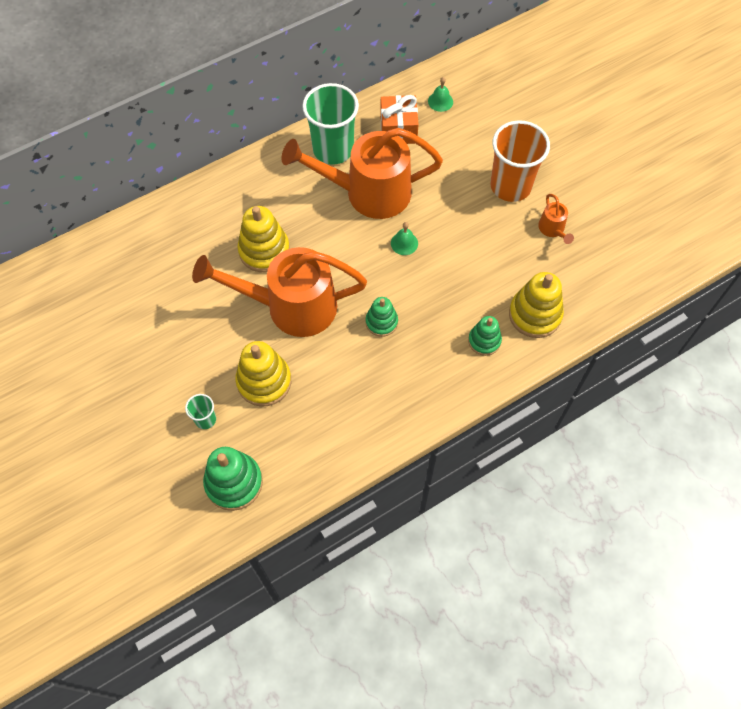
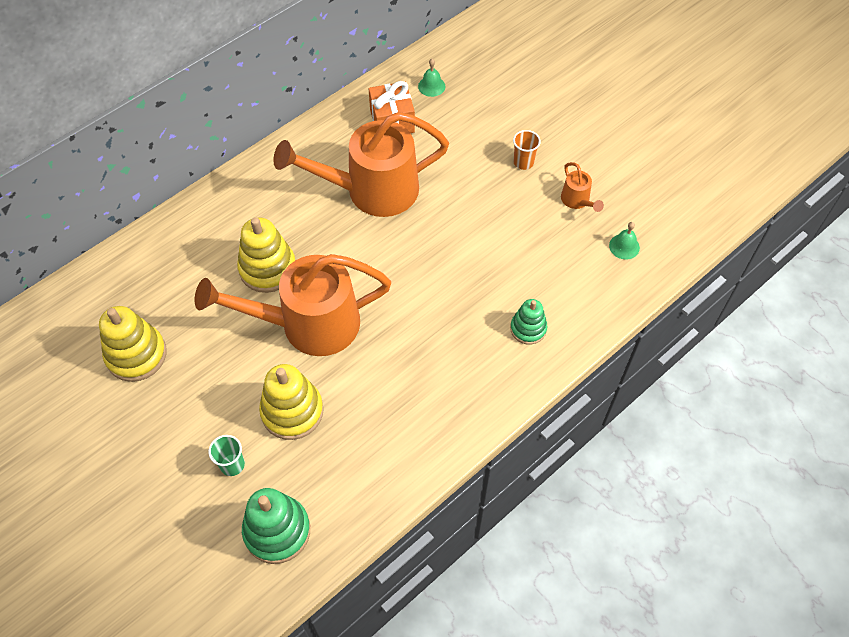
camera: 10 degrees left, 5 degrees down
green cup [302,83,359,165] -> none
green stacking toy [366,297,398,337] -> none
green bell [391,222,418,255] -> green bell moved to [609,222,640,259]
orange cup [490,120,550,202] -> orange cup [513,130,541,170], size x0.46
yellow stacking toy [509,272,564,338] -> yellow stacking toy moved to [99,306,166,382]

